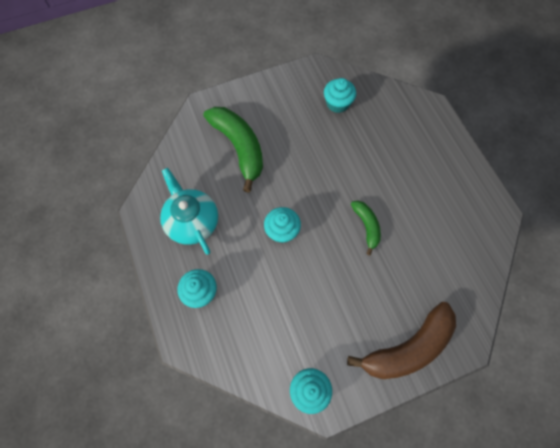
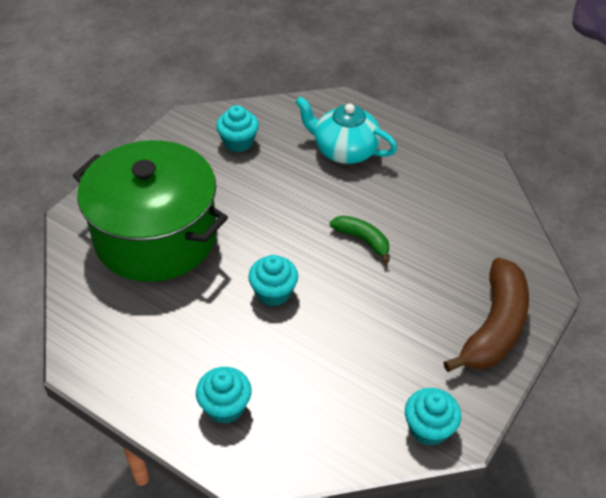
camera: 35 degrees left, 20 degrees down
turquoise teapot [160,168,218,255] -> turquoise teapot moved to [295,96,398,164]
green banana [204,107,263,193] -> green pot [73,140,228,282]

